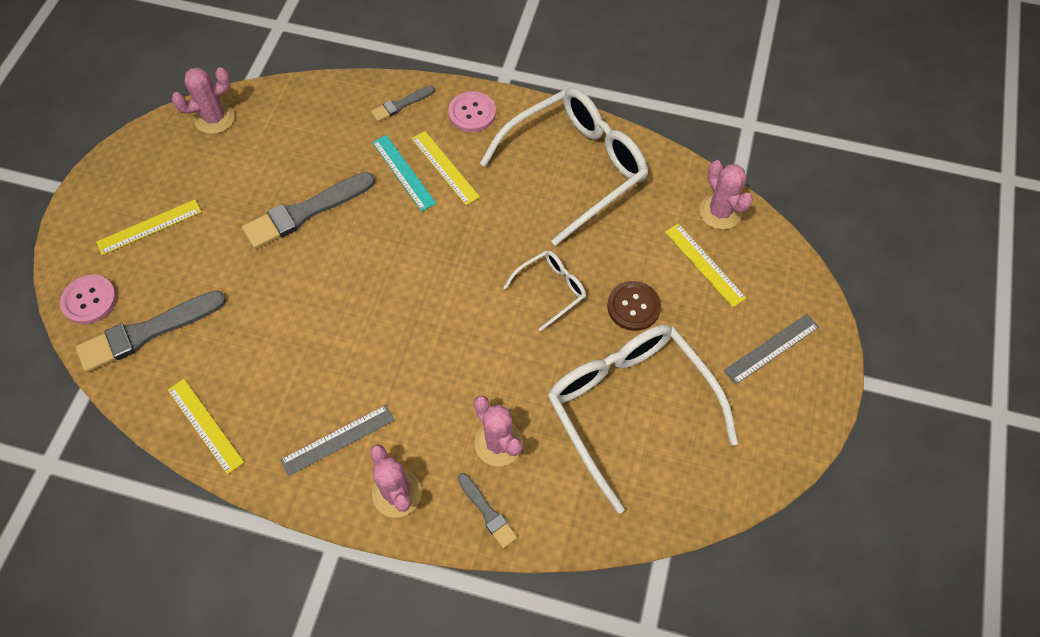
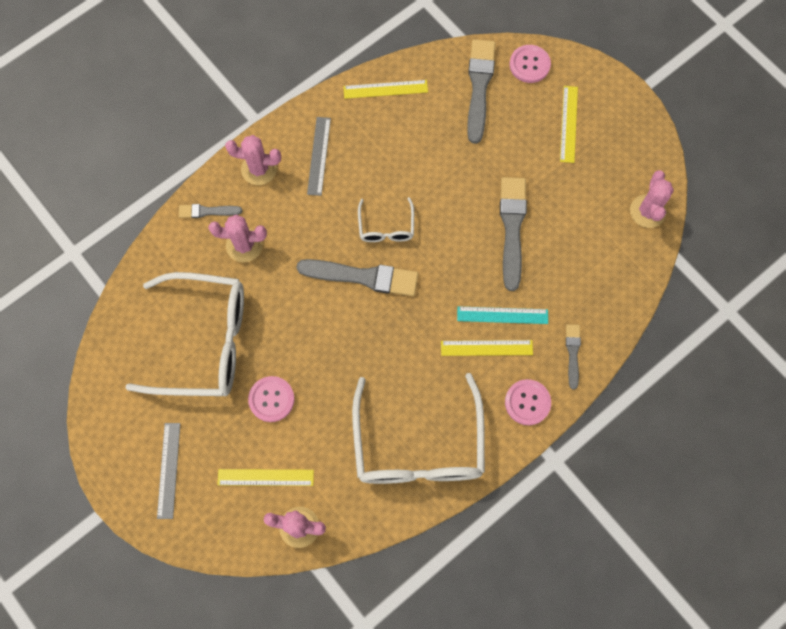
camera: 125 degrees right, 10 degrees up
white glasses [503,251,586,331] -> white glasses moved to [358,197,414,242]
brown button [607,281,661,331] -> pink button [248,376,295,422]
none -> grey brush [296,259,418,296]

